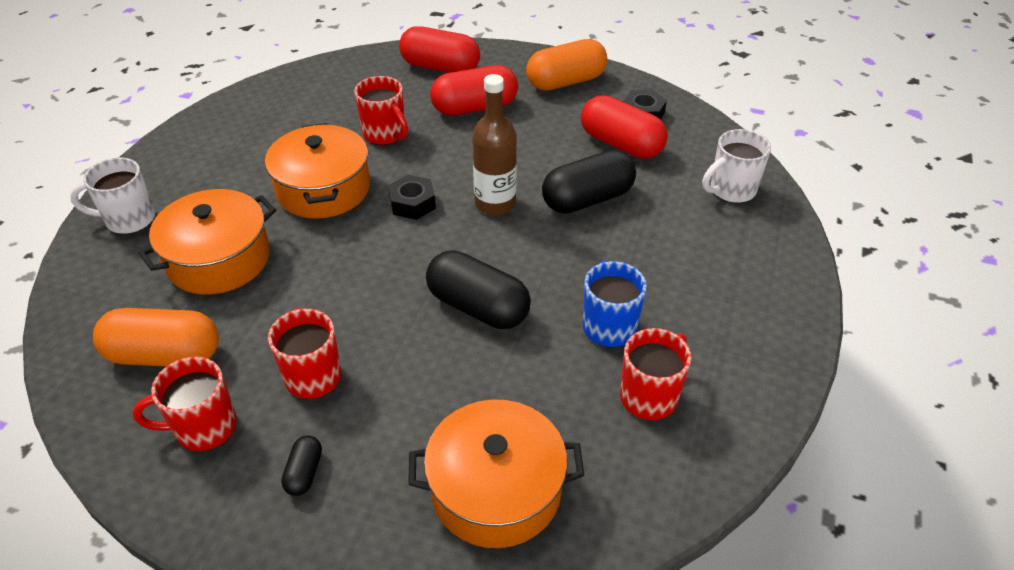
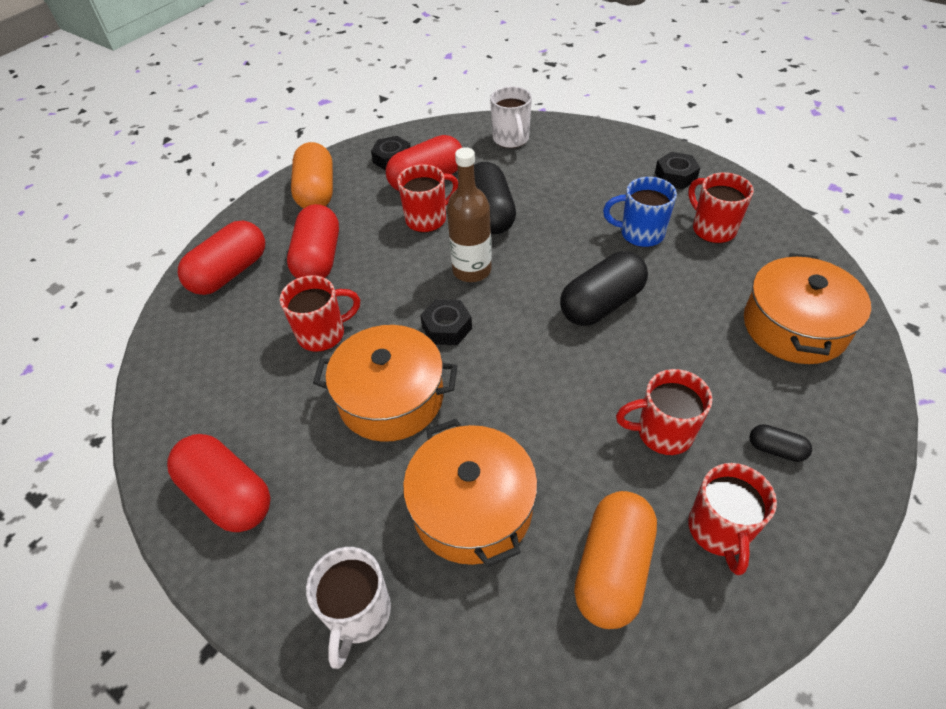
camera: 70 degrees left, 5 degrees up
none -> red capsule [167,434,271,532]
none -> red mug [397,164,458,232]
none -> black nut [655,152,700,189]

